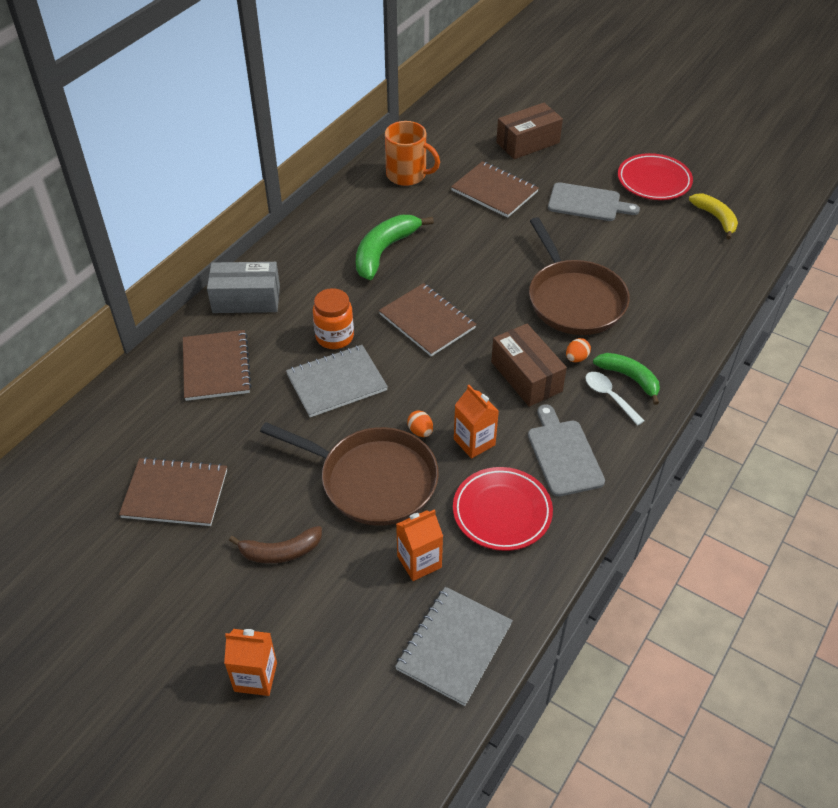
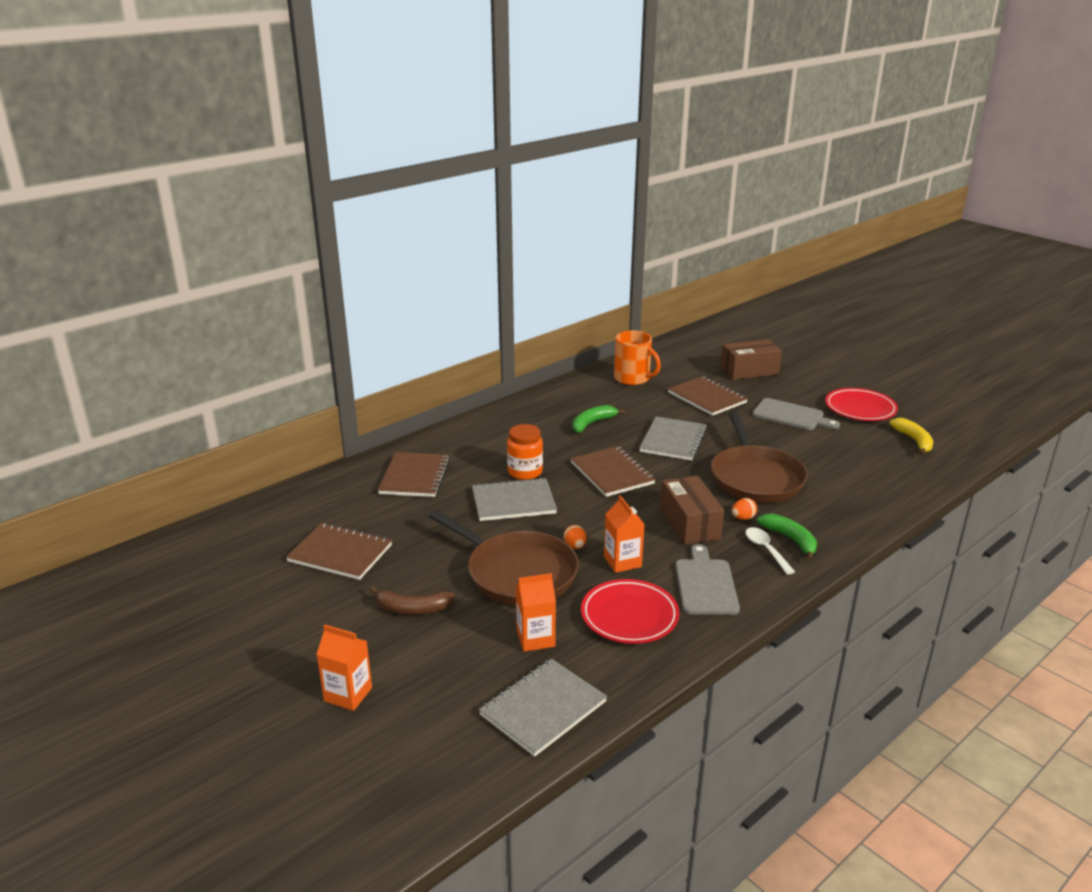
camera: 15 degrees right, 20 degrees down
grey box [207,262,280,313] -> none
green banana [356,215,434,280] -> green banana [572,405,625,433], size x0.66
none -> grey notebook [639,416,707,461]

